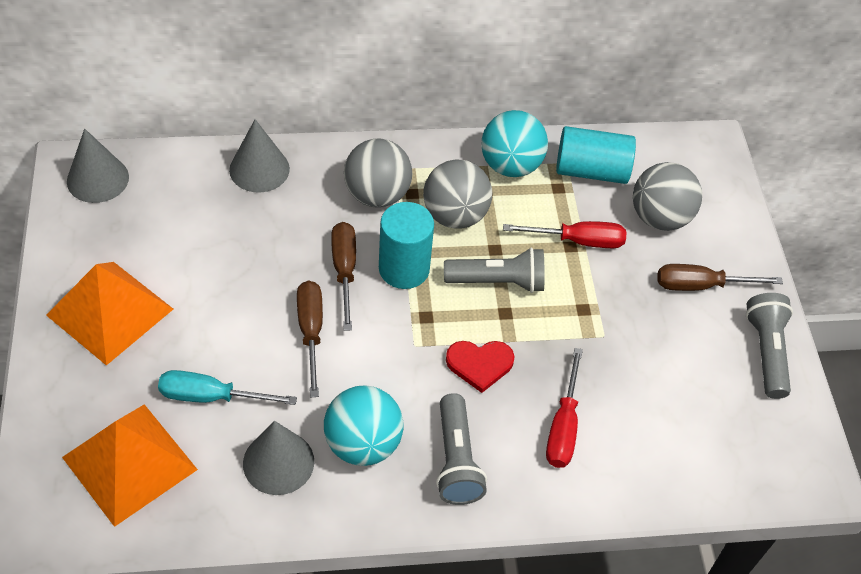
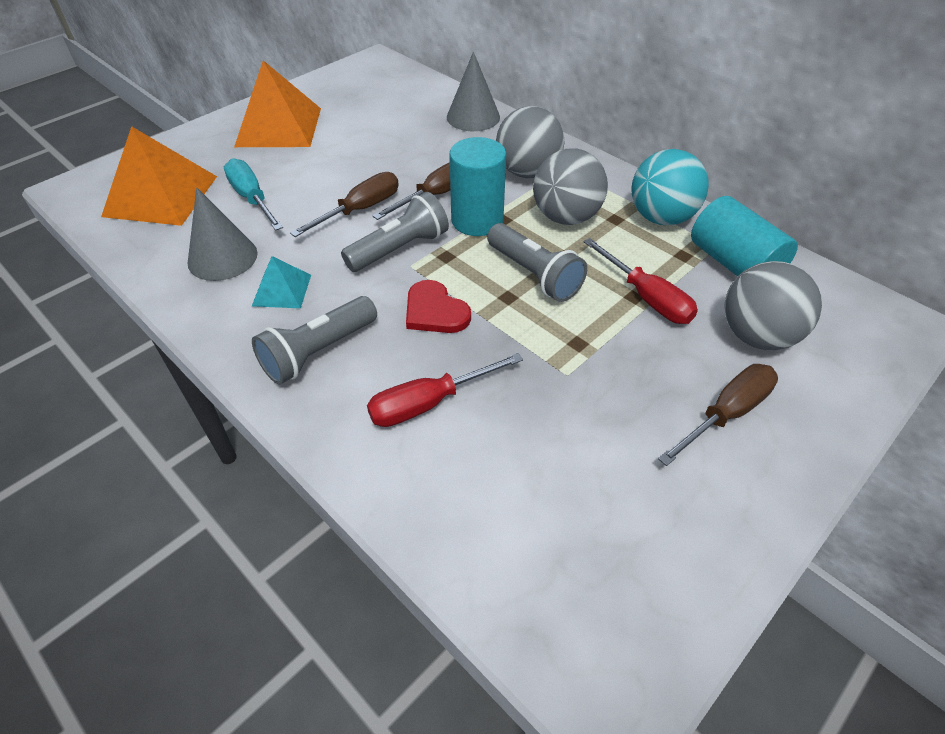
camera: 55 degrees right, 5 degrees down
grey cone [67,129,129,203] -> none
turquoise ball [324,385,404,466] -> turquoise pyramid [252,256,311,308]
brown screwdriver [657,264,783,291] -> brown screwdriver turned 90 degrees clockwise [658,364,778,466]
grey flashlight [746,293,793,399] -> grey flashlight moved to [341,192,449,272]

